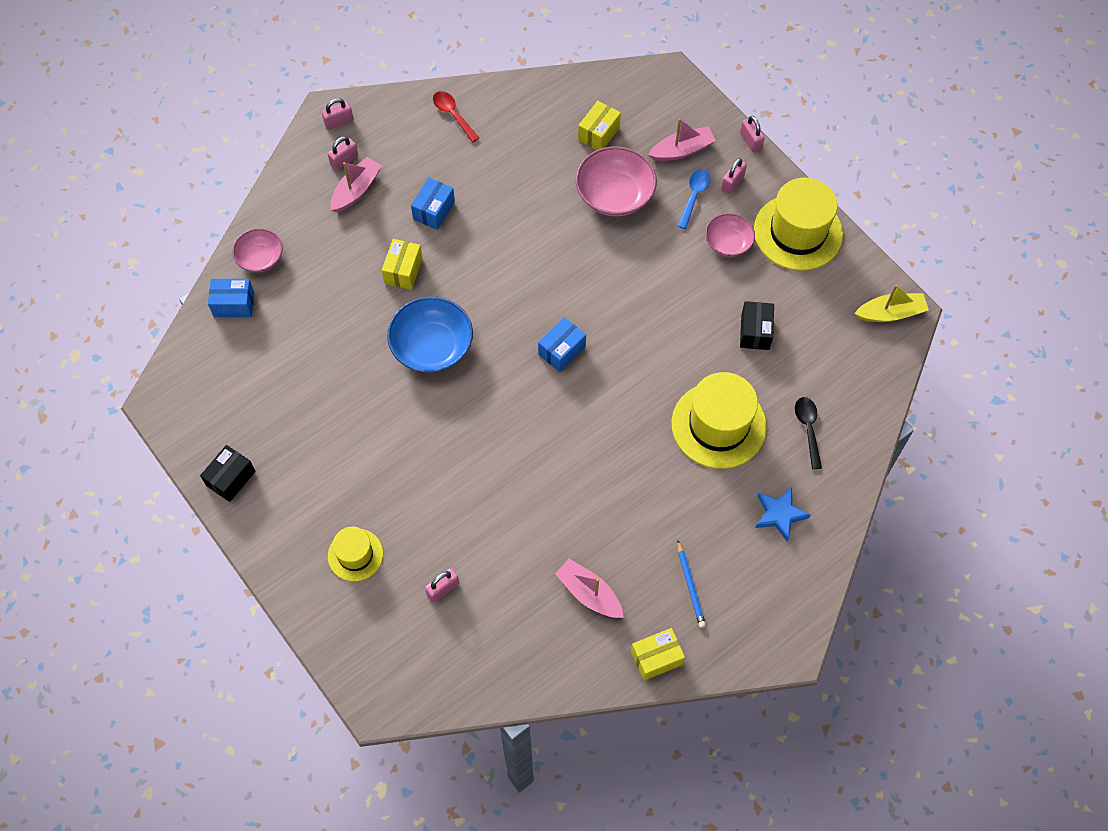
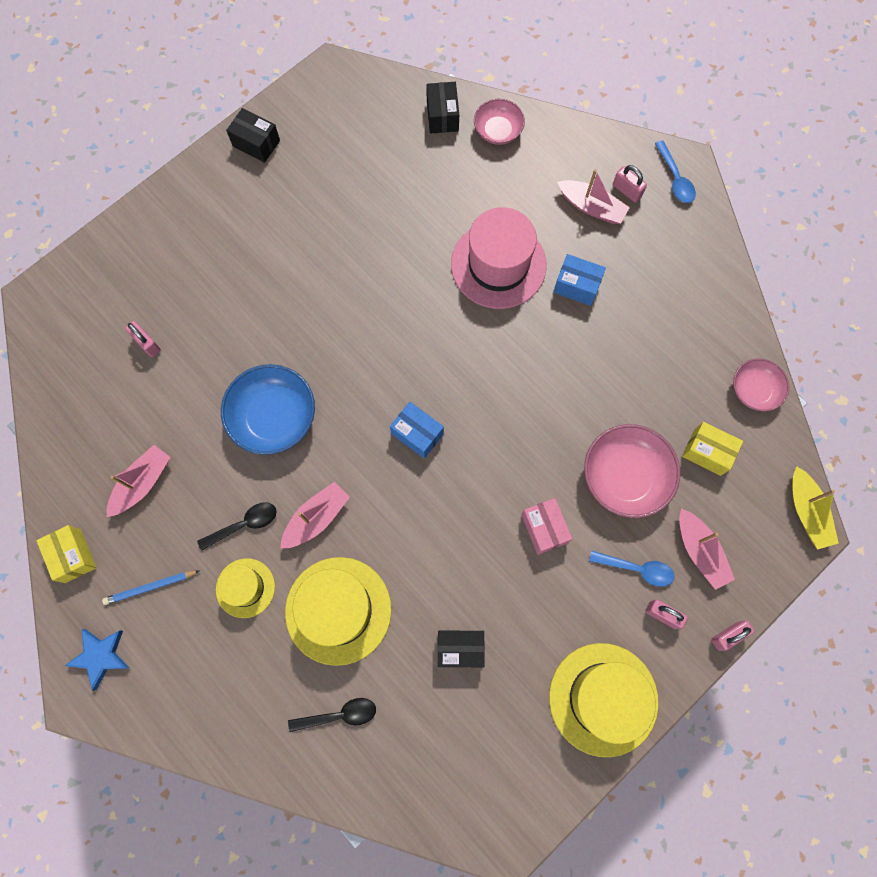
camera: 85 degrees right, 10 degrees up
blue box [208,279,254,317] -> black box [426,82,459,134]
pink padlock [322,98,354,130] -> blue spoon [655,140,696,203]
yellow hat [328,527,383,582] -> yellow hat moved to [216,558,275,618]
yellow box [382,239,423,290] -> pink hat [451,207,547,309]
blue bowl [387,296,473,373] -> blue bowl moved to [221,364,315,455]
red spoon [433,91,479,142] -> none
pink bowl [705,213,755,257] -> pink bowl moved to [733,358,789,412]
blue star [755,487,810,542] -> blue star moved to [65,629,129,691]
yellow boat [855,284,929,322] -> yellow boat moved to [792,466,839,550]
none -> black spoon [197,502,277,551]
none -> pink boat [280,482,350,549]
none -> pink box [521,498,572,555]

